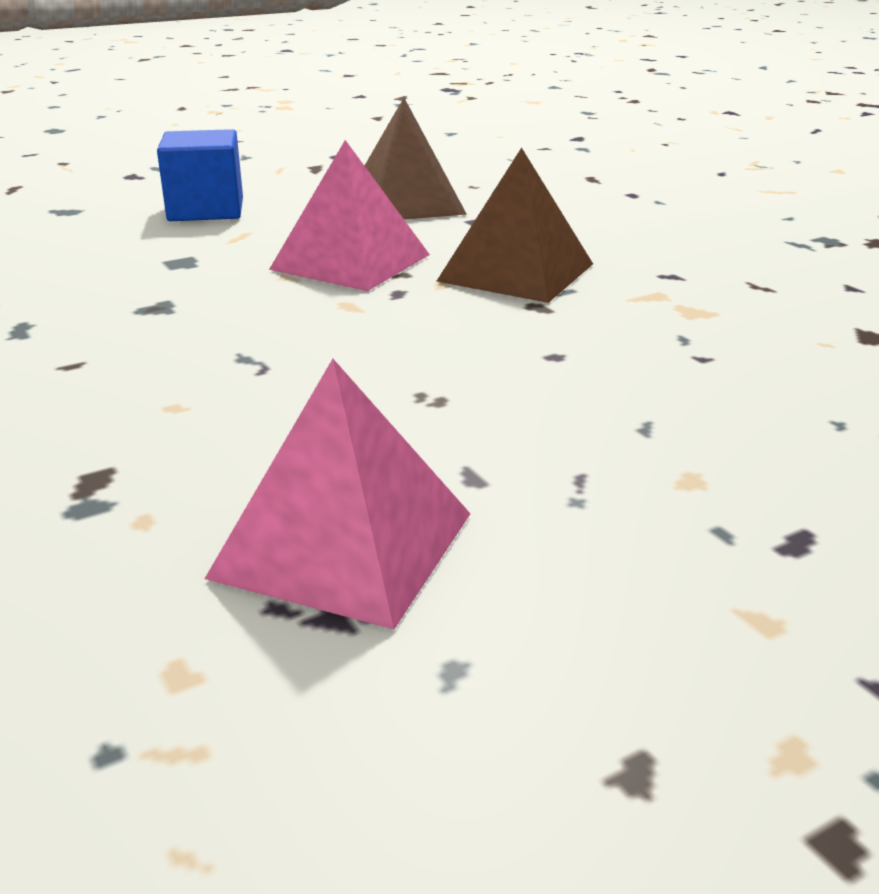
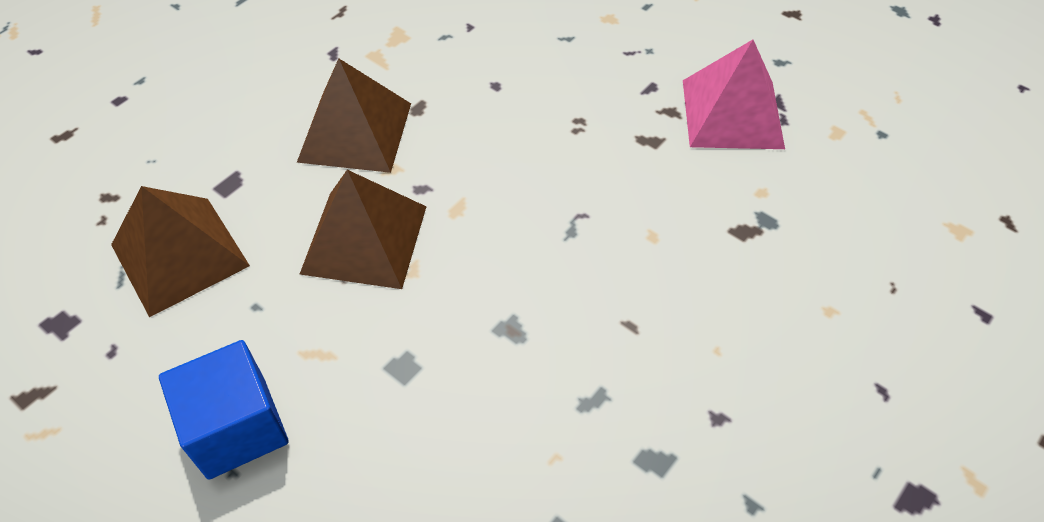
camera: 110 degrees left, 25 degrees up
pink pyramid [269,140,430,291] -> brown pyramid [300,170,426,289]

